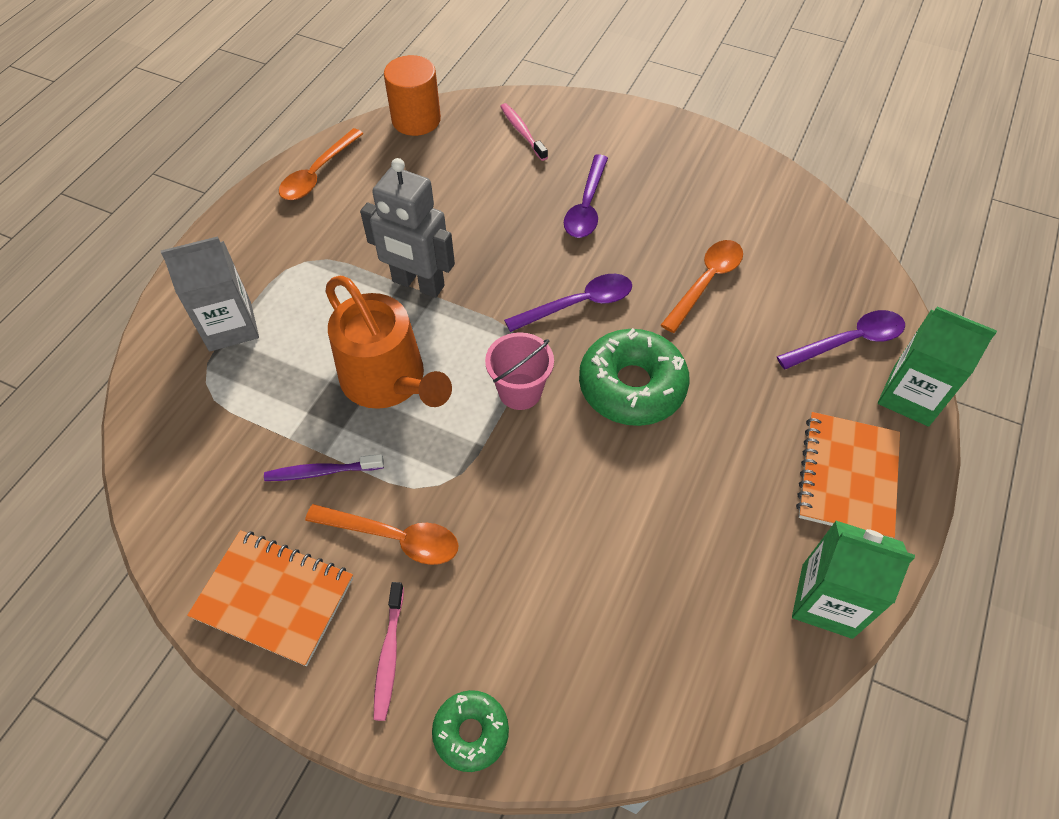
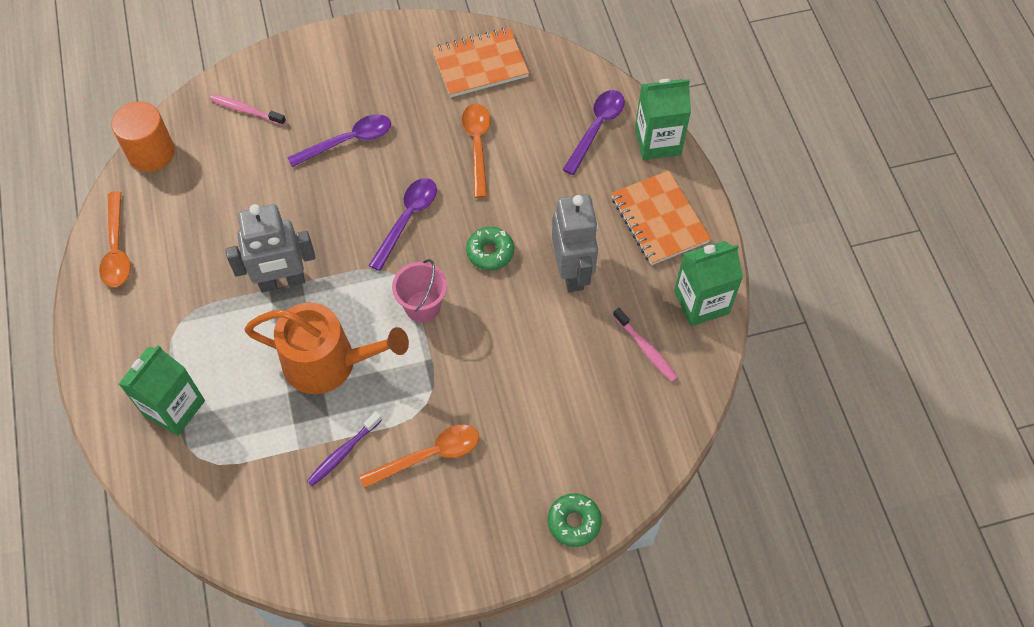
camera: 40 degrees left, 5 degrees up
grey carton [161,236,259,352] -> green carton [119,345,205,436]
orange notebook [187,530,353,666] -> orange notebook moved to [432,28,529,97]
pink toothbrush [373,582,404,721] -> pink toothbrush moved to [613,308,678,382]
purple spoon [564,154,608,238] -> purple spoon turned 90 degrees counterclockwise [287,114,391,167]
green donut [579,328,690,426] -> green donut [466,227,514,270], size x0.56
none -> grey robot [552,194,598,292]

